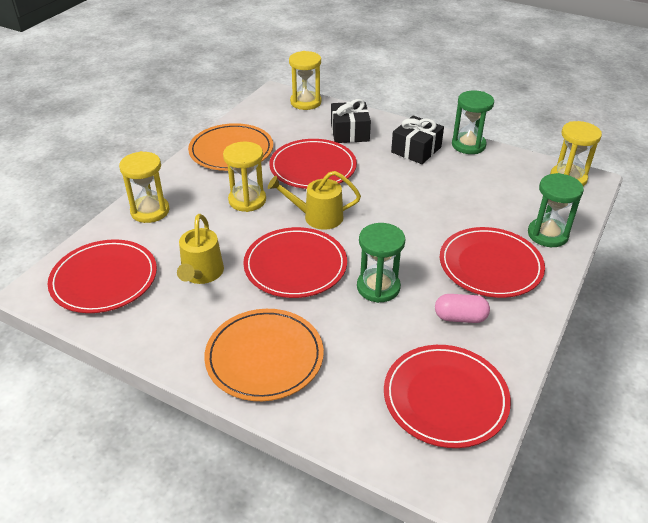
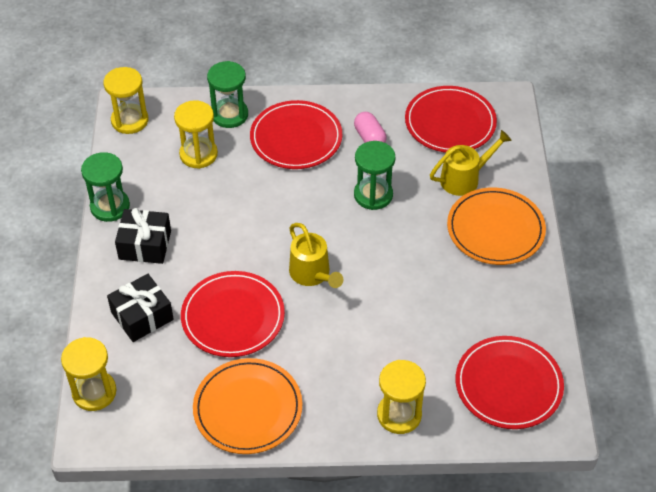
camera: 120 degrees left, 10 degrees up
yellow watering can [177,214,224,284] -> yellow watering can moved to [430,130,512,196]
yellow hourglass [223,142,266,212] -> yellow hourglass moved to [174,100,218,169]
red plate [243,227,347,298] -> none

